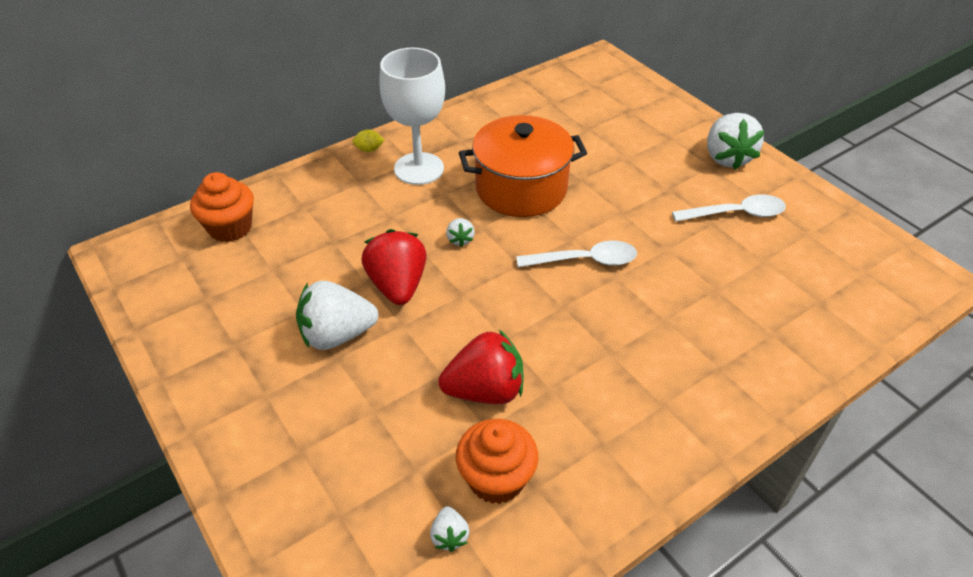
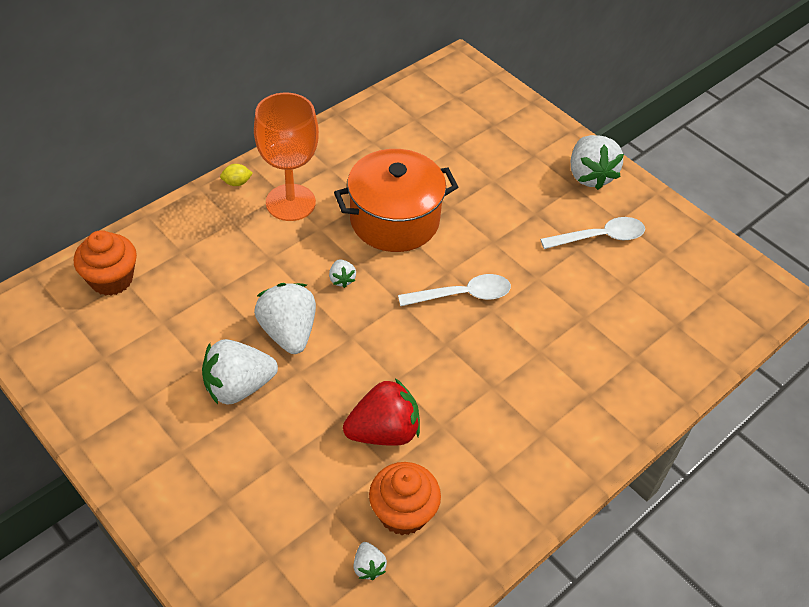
camera: 10 degrees left, 5 degrees up
red strawberry [362,229,427,305] -> white strawberry [254,283,316,354]
white goblet [379,48,445,185] -> orange goblet [254,93,319,221]

